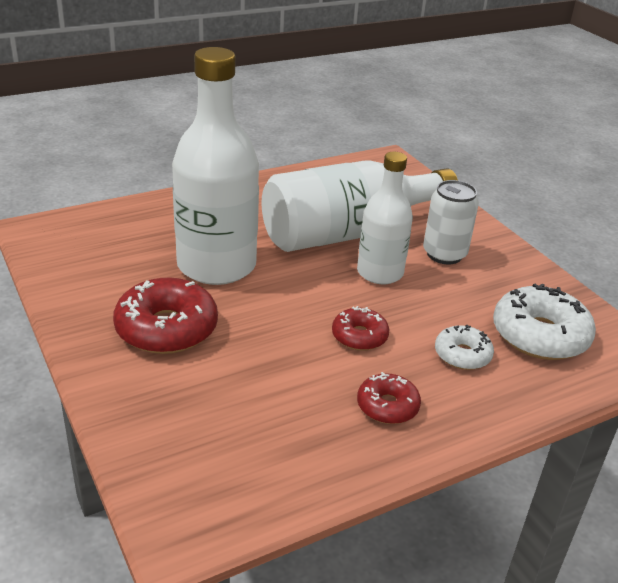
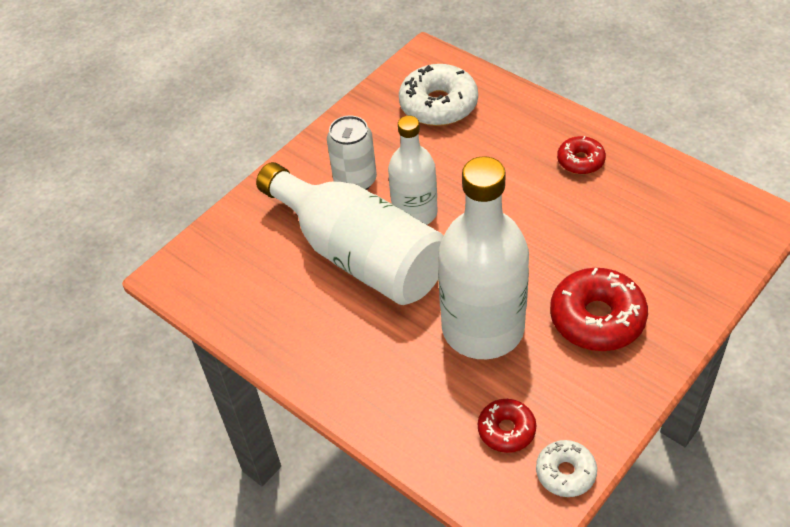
camera: 105 degrees left, 15 degrees up
red donut [332,306,389,351] -> red donut moved to [478,399,536,453]
white donut [435,325,494,370] -> white donut moved to [536,440,597,497]

